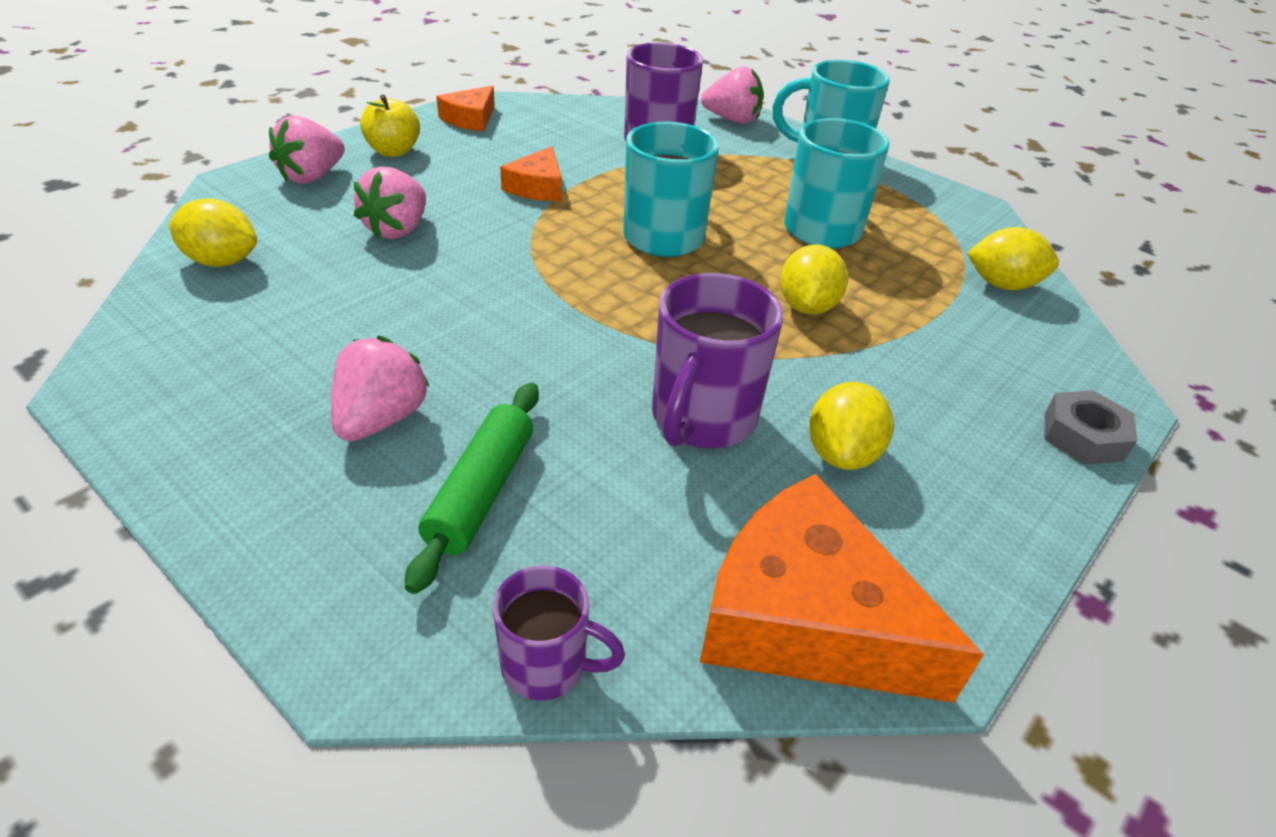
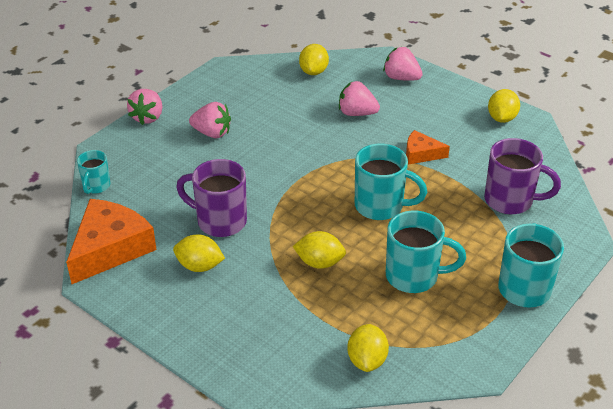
camera: 90 degrees right, 0 degrees up
yellow apple [360,95,420,157] -> none
green rolling pin [405,382,539,594] -> none
orange cheese [436,86,495,132] -> yellow lemon [488,89,520,123]
purple mug [493,565,625,700] -> turquoise mug [77,150,110,194]
pink strawberry [701,67,764,124] -> pink strawberry moved to [127,89,162,125]
grey nut [1044,390,1137,465] -> none

